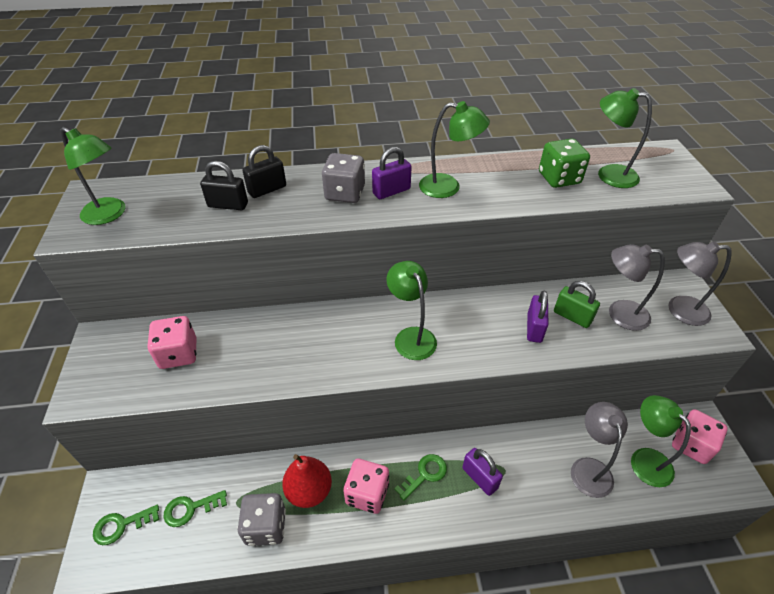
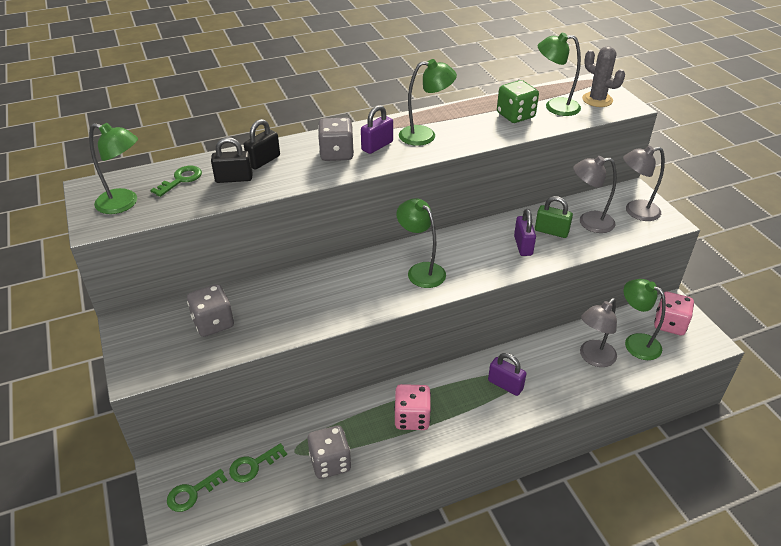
camera: 15 degrees left, 5 degrees down
pink dice [148,316,197,369] -> grey dice [187,284,234,337]
red pear [282,454,332,508] -> none
green key [394,454,447,501] -> green key moved to [151,166,202,197]
grey lamp [571,402,628,498] -> grey lamp turned 120 degrees counterclockwise [580,298,617,367]
none -> grey cactus [582,46,625,107]

